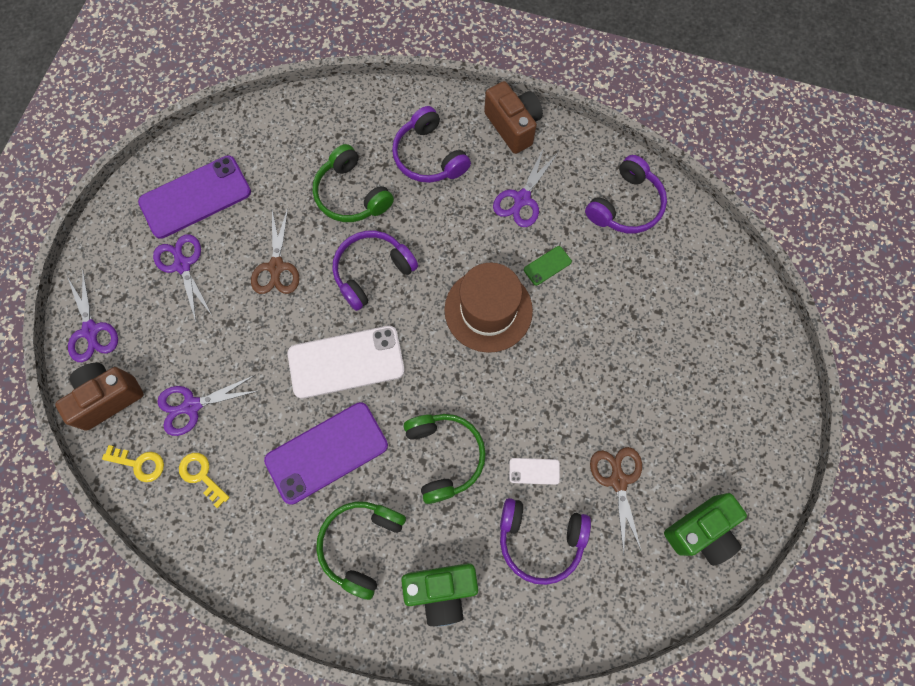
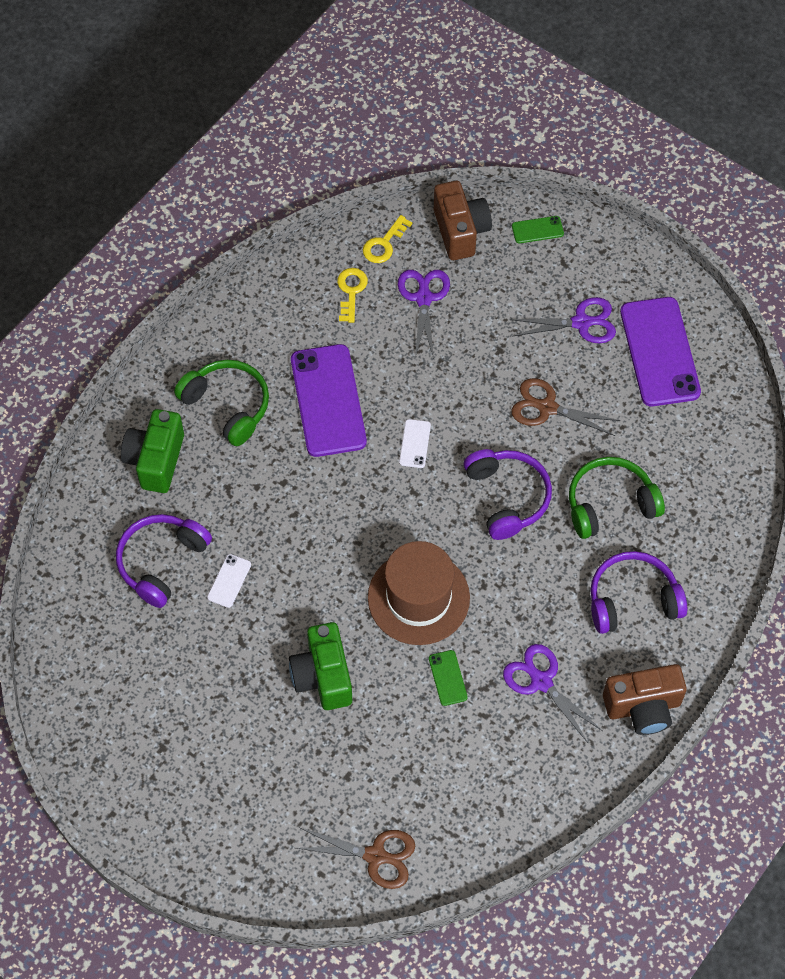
camera: 110 degrees right, 10 degrees down
purple scissors [67,271,118,362] -> green phone [512,216,564,243]
yellow key [179,453,230,508] -> yellow key turned 60 degrees counterclockwise [337,268,368,323]
white phone [288,326,405,399] -> white phone [399,419,431,468], size x0.43
green headphones [403,414,486,504] -> none
purple headphones [585,155,667,233] -> none
brown scissors [590,447,642,555] -> brown scissors moved to [296,827,415,889]
green camera [664,493,747,566] -> green camera moved to [289,622,352,710]

